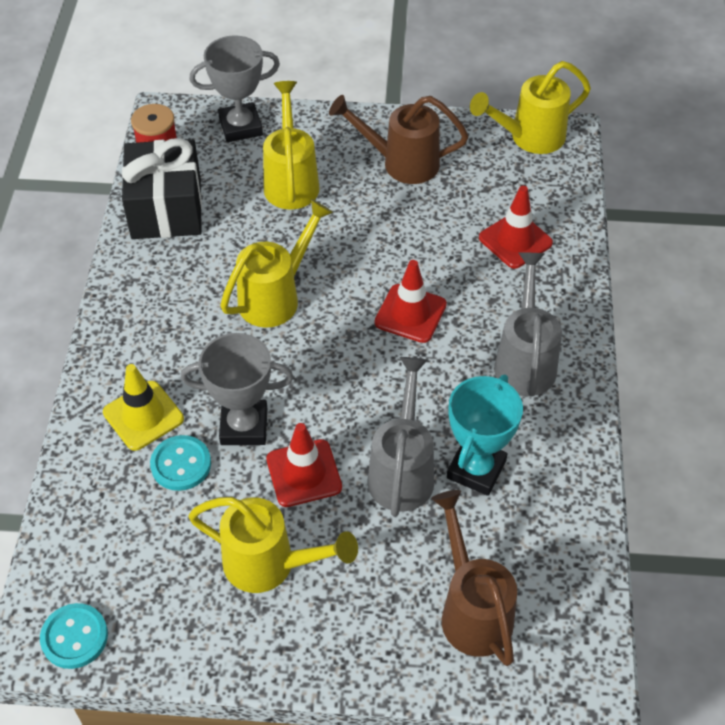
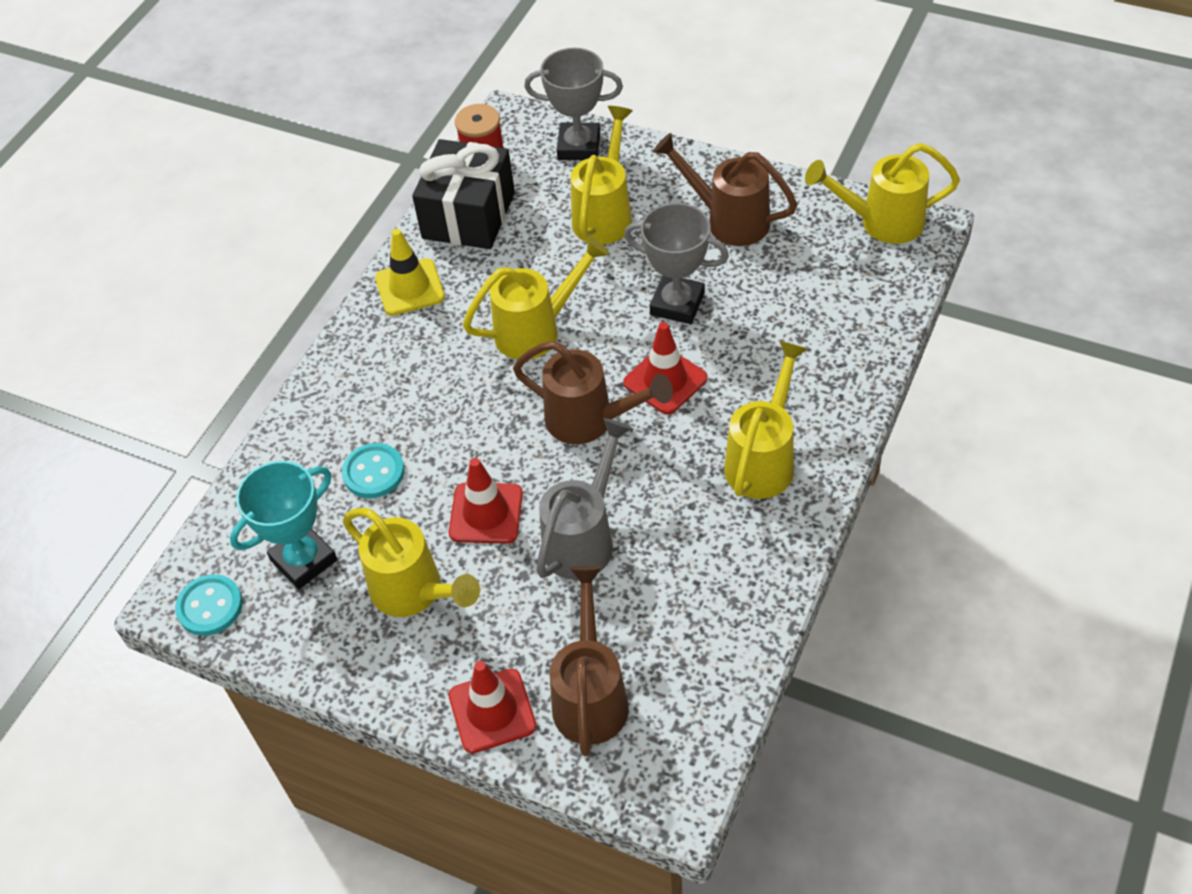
camera: 25 degrees right, 0 degrees up
yellow traffic cone [103,364,184,451] -> yellow traffic cone moved to [375,229,445,316]
grey trophy [181,333,293,445] -> grey trophy moved to [624,203,729,324]
turquoise trophy [447,375,523,496] -> turquoise trophy moved to [230,461,337,589]
red traffic cone [479,186,553,269] -> red traffic cone moved to [449,661,536,753]
grey watering can [494,252,562,397] -> yellow watering can [724,341,808,499]
none -> brown watering can [513,341,673,444]

